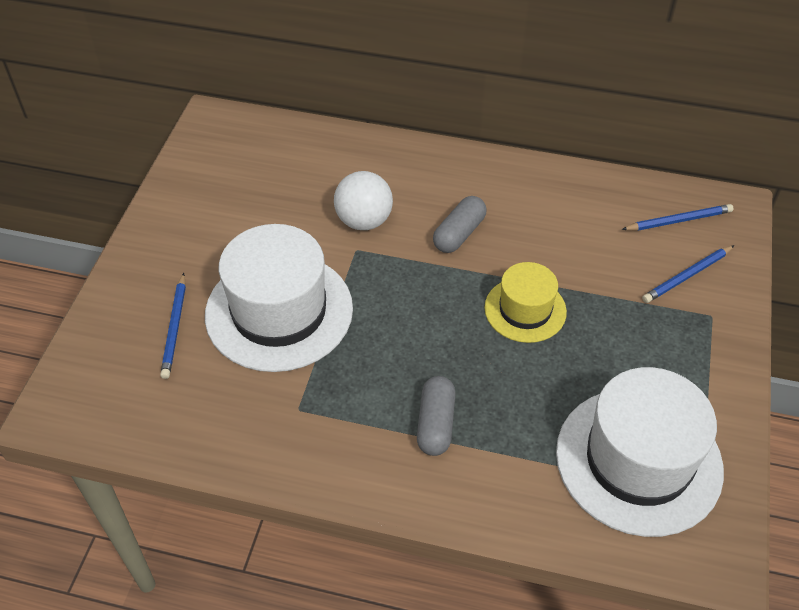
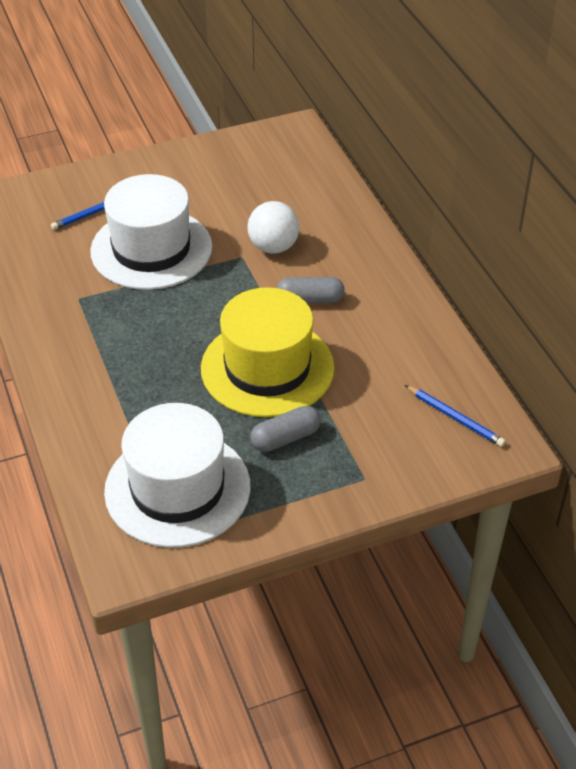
camera: 55 degrees right, 5 degrees down
grey capsule [417,376,456,456] -> grey capsule moved to [250,406,321,452]
yellow hat [484,262,567,343] -> yellow hat [201,287,335,417], size x1.80
blue pencil [642,245,735,303] -> none

